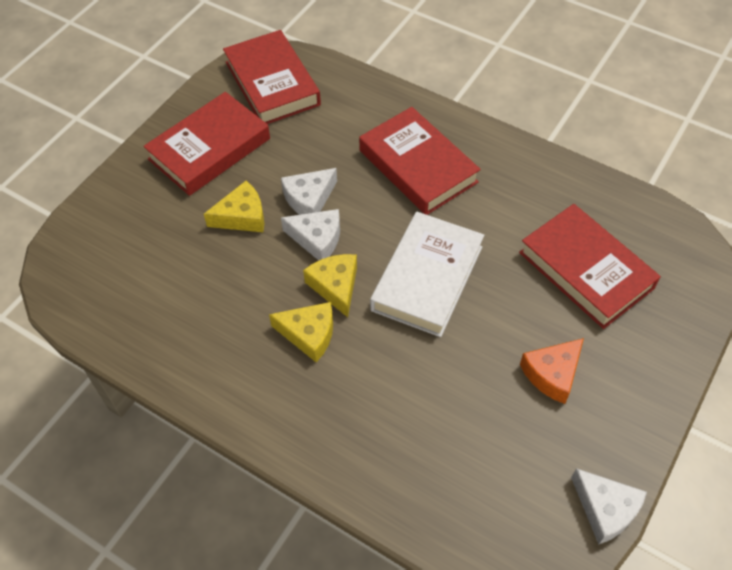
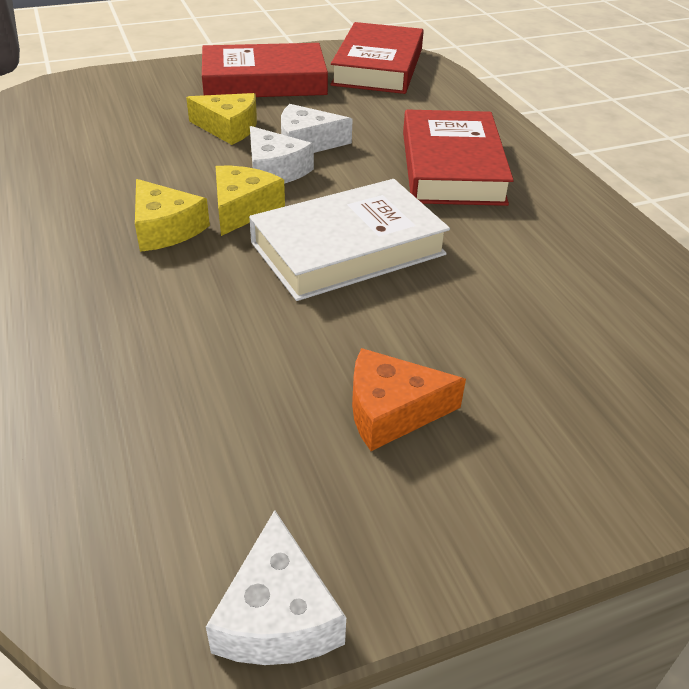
camera: 35 degrees right, 15 degrees down
red book [519,204,661,329] -> none

